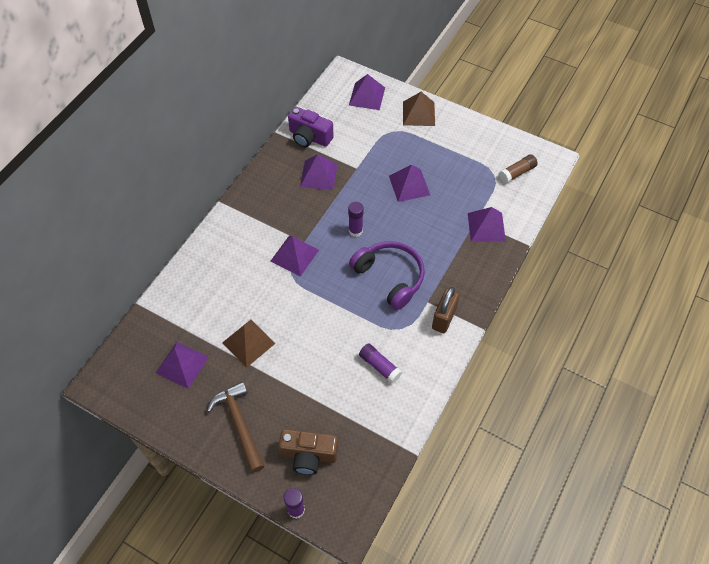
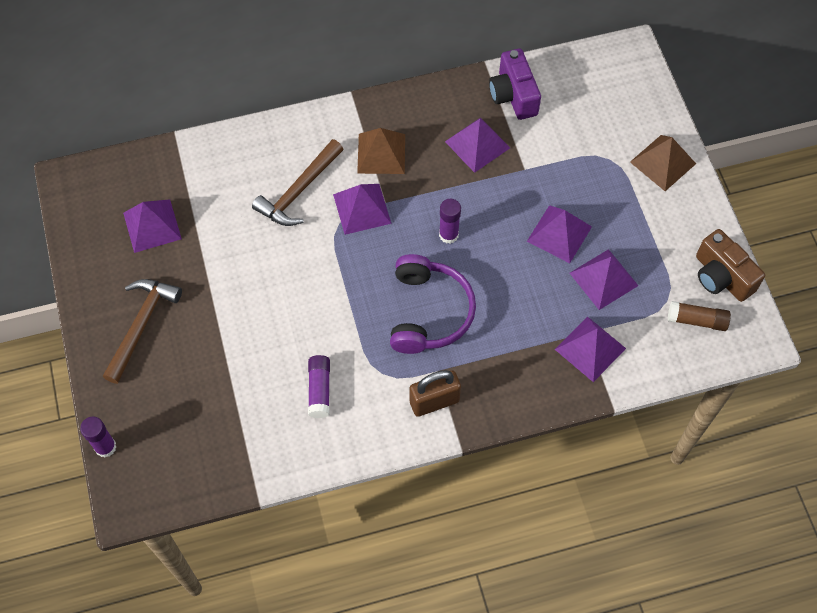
camera: 45 degrees right, 5 degrees up
brown pyramid [222,320,276,368] -> brown pyramid moved to [357,128,405,174]
brown camera [279,429,338,475] -> brown camera moved to [696,229,765,302]
purple pyramid [349,74,385,110] -> purple pyramid moved to [570,249,639,310]
none -> brown hammer [252,139,343,226]

